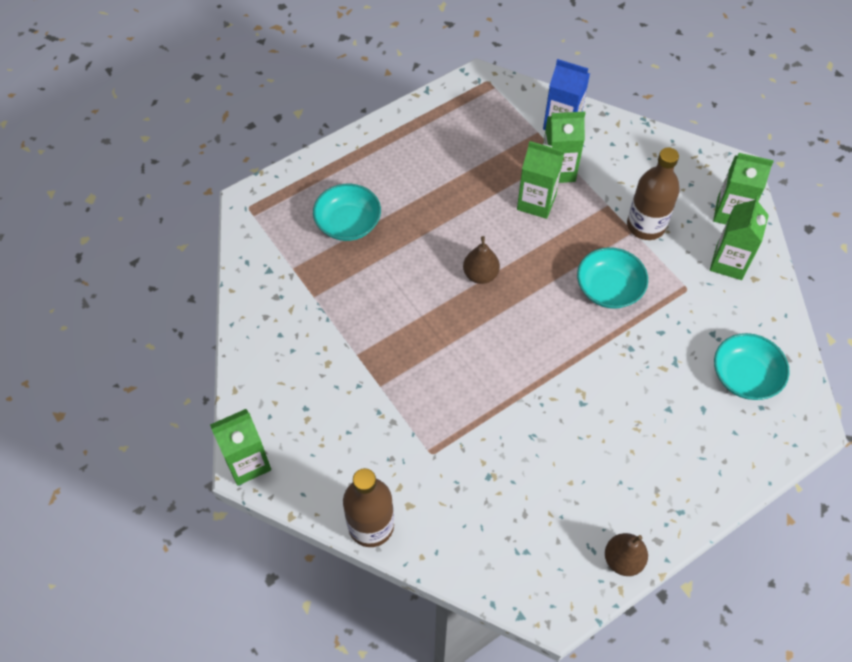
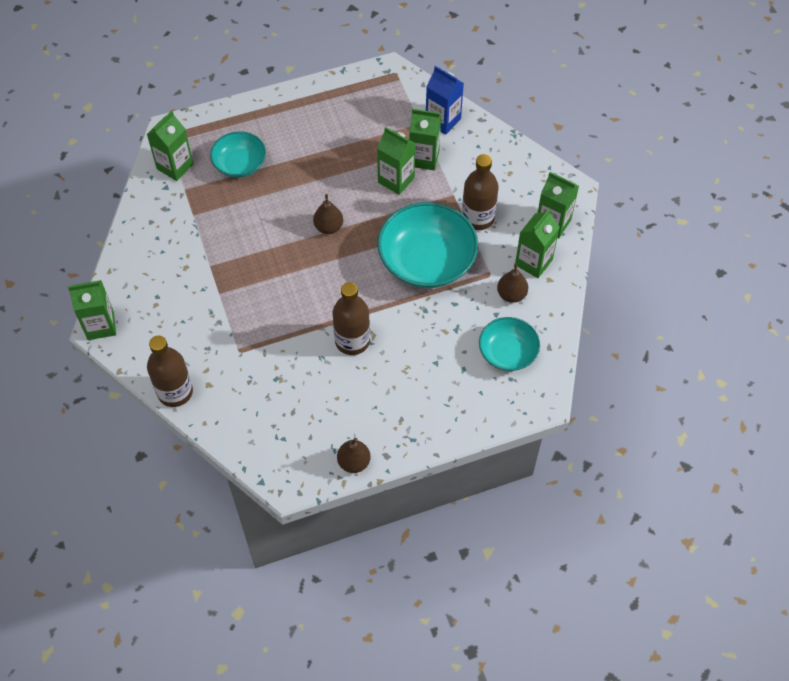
camera: 15 degrees right, 0 degrees up
turquoise bowl [577,247,648,309] -> turquoise bowl [377,202,478,288], size x1.71
none -> green carton [147,110,193,181]
none -> brown bottle [333,282,370,355]
none -> brown pear [497,263,528,303]

